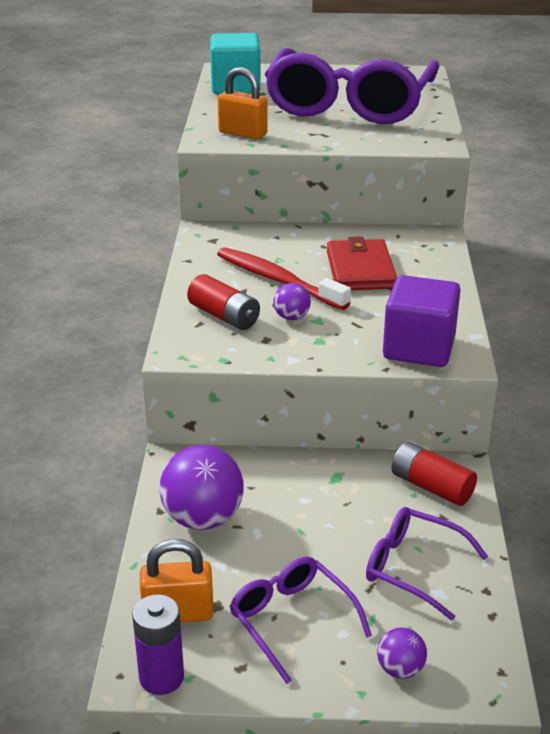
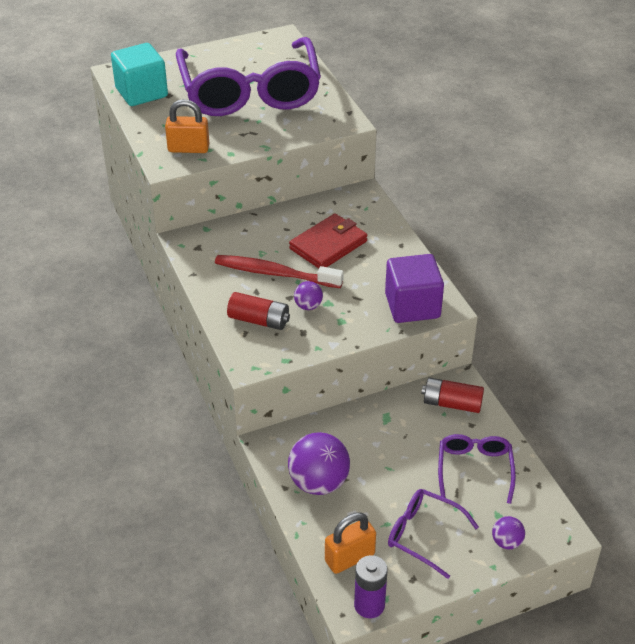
camera: 25 degrees left, 10 degrees up
red wallet [327,236,397,290] -> red wallet turned 75 degrees clockwise [289,214,368,269]
purple glasses [366,507,488,620] -> purple glasses turned 90 degrees clockwise [438,434,516,504]

